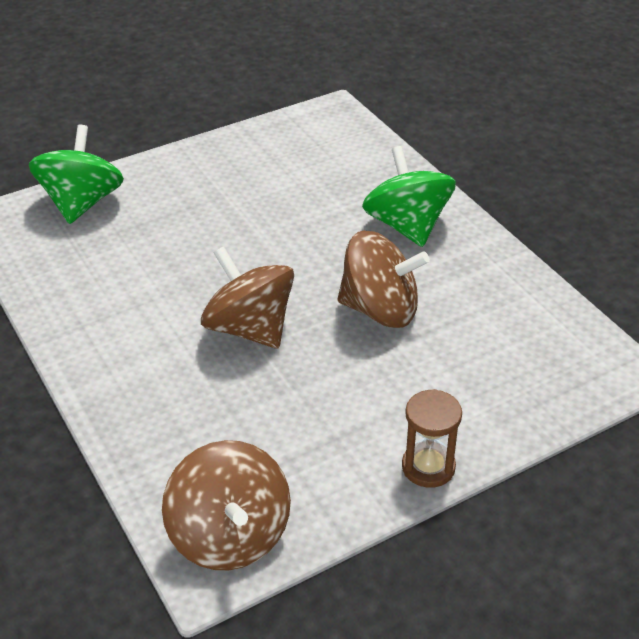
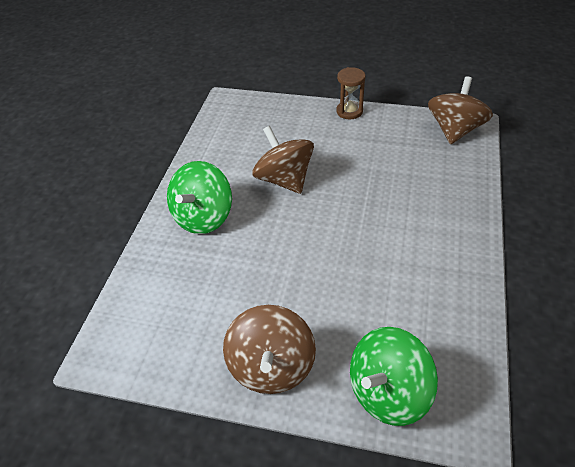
camera: 135 degrees left, 5 degrees up
brown spinning top [201,246,294,349] -> brown spinning top moved to [223,305,316,394]

